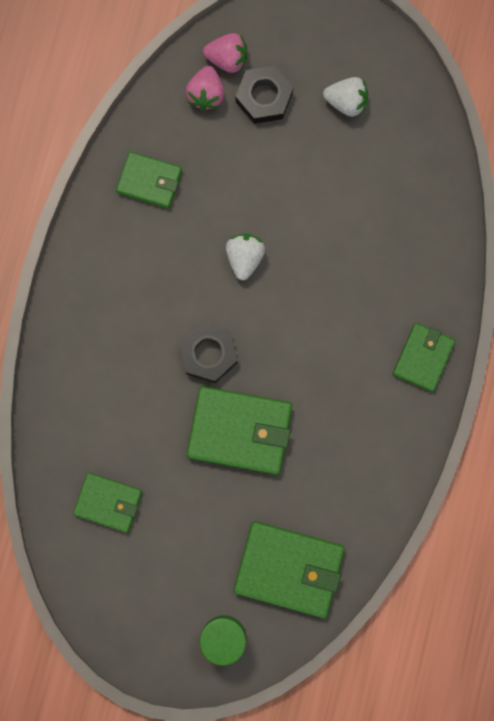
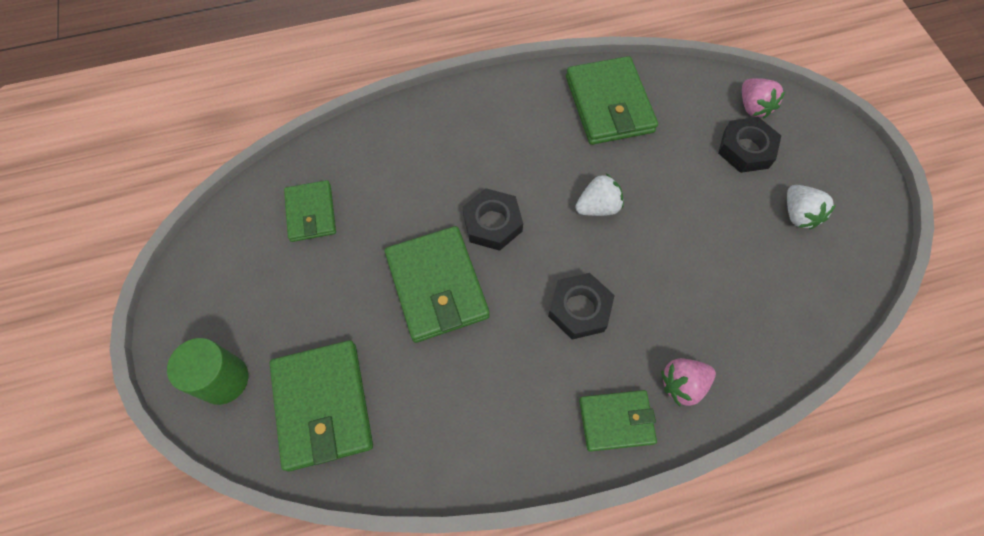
camera: 60 degrees right, 15 degrees down
green wallet [116,152,182,209] -> green wallet [566,56,658,145], size x1.64
pink strawberry [185,66,224,110] -> pink strawberry moved to [661,358,716,406]
none -> black nut [548,273,615,340]

